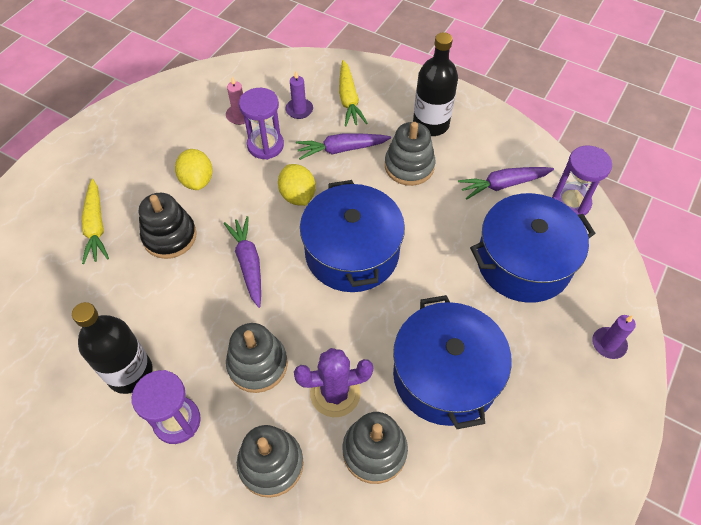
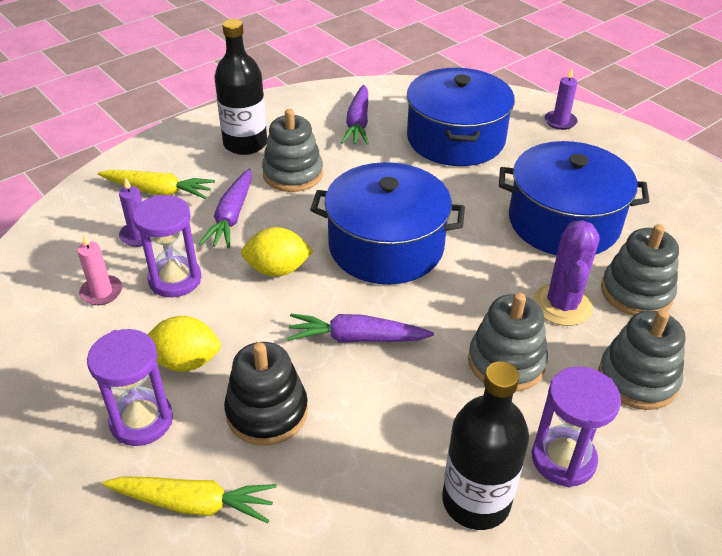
camera: 70 degrees left, 15 degrees down
purple hourglass [552,145,612,216] -> purple hourglass moved to [87,329,173,446]

